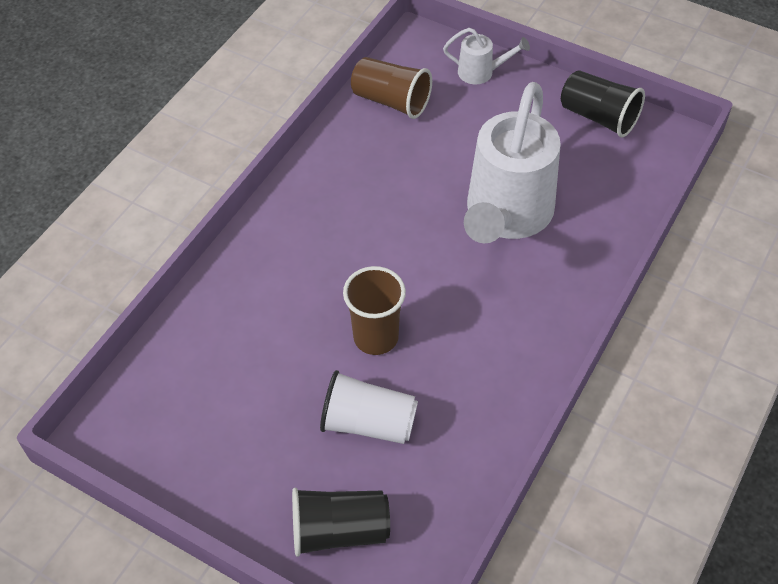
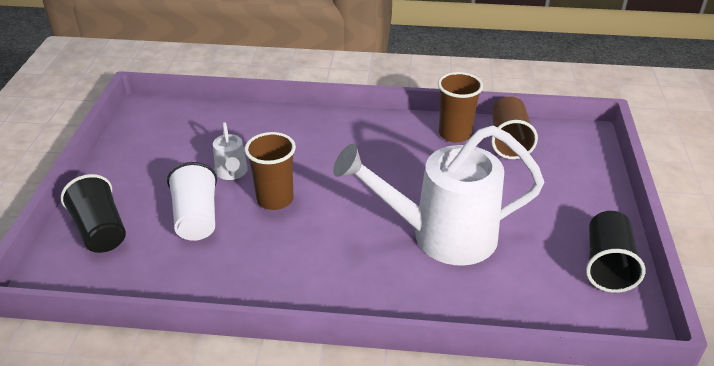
camera: 65 degrees right, 15 degrees down
white watering can [443,28,530,84] -> white watering can moved to [213,122,248,180]
none -> brown cup [438,72,483,143]

